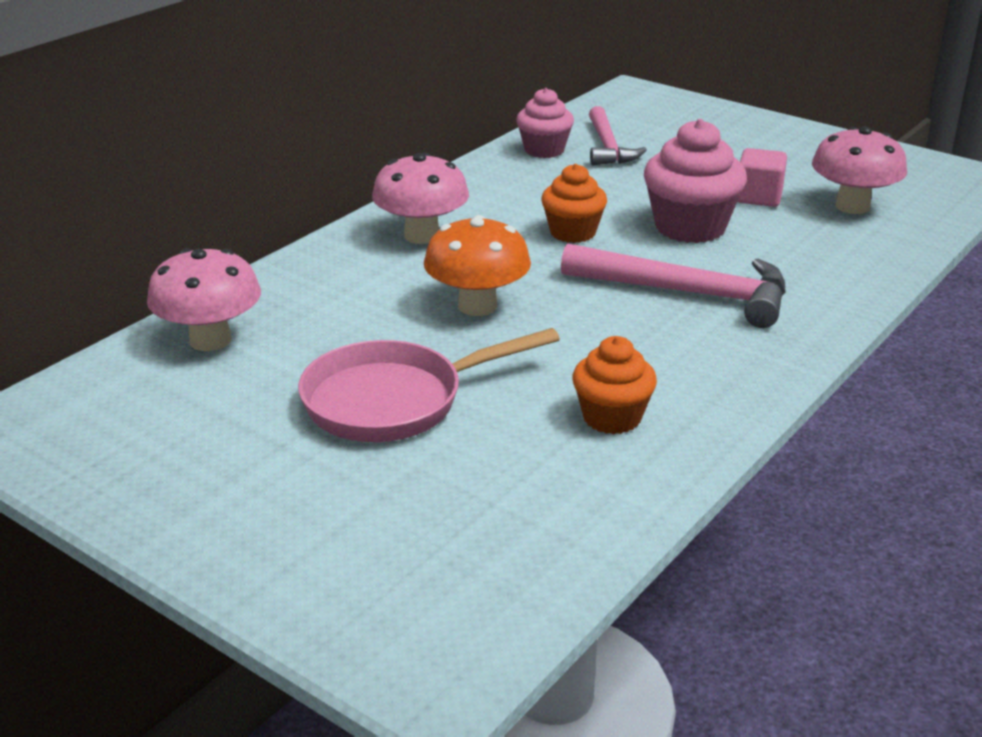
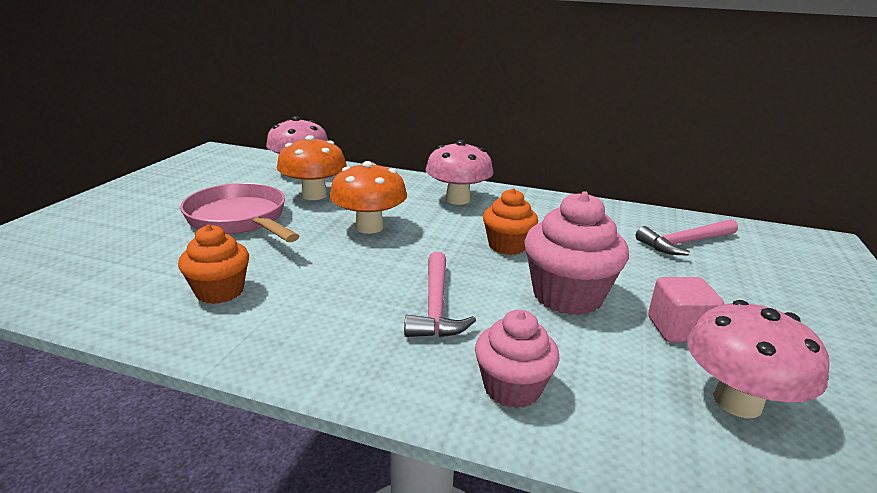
camera: 70 degrees right, 5 degrees down
pink cupcake [516,88,574,158] -> pink cupcake moved to [475,310,560,408]
pink hammer [561,243,786,328] -> pink hammer [404,252,476,337], size x0.66
none -> orange mushroom [277,135,347,200]

